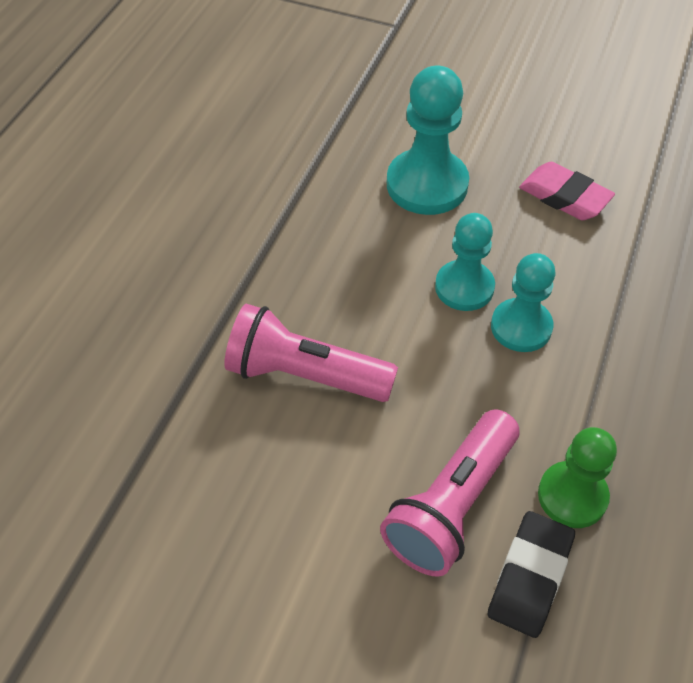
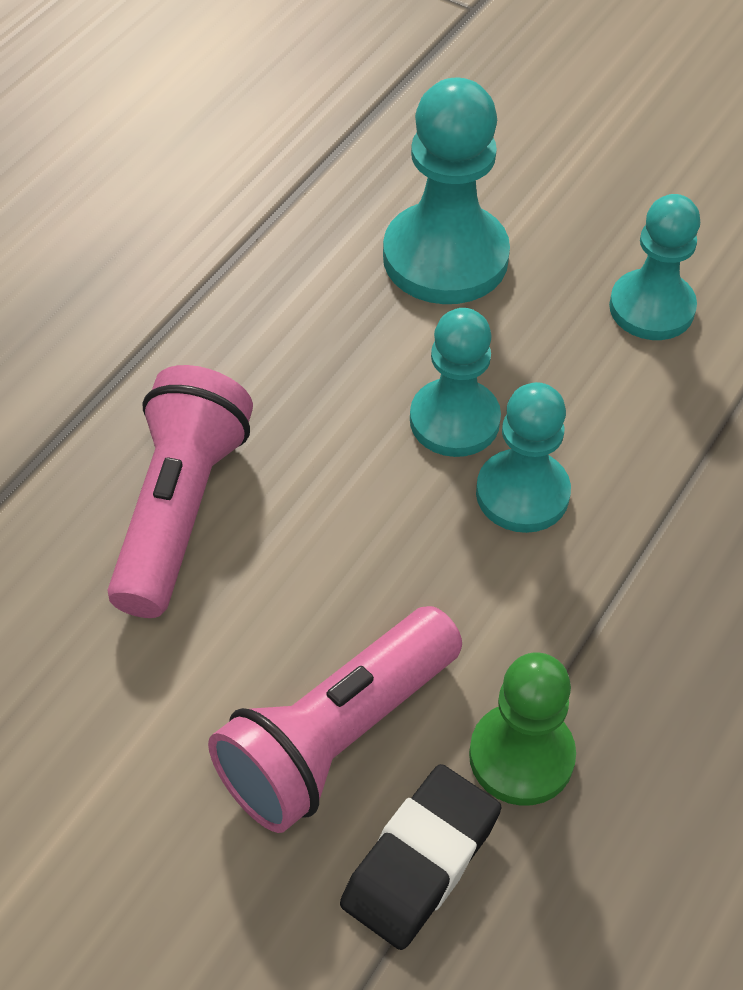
camera: 10 degrees right, 0 degrees up
pink flashlight [224,304,398,402] -> pink flashlight turned 75 degrees clockwise [108,365,253,618]
pink eraser [519,162,615,220] -> turquoise pawn [609,194,700,340]

